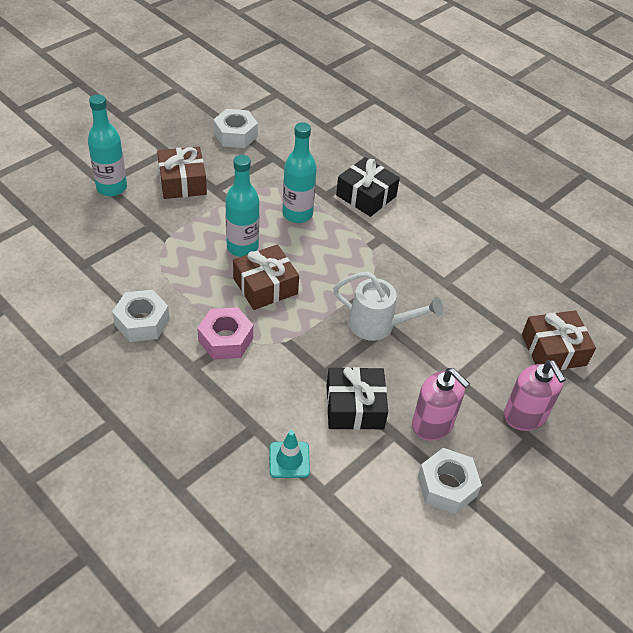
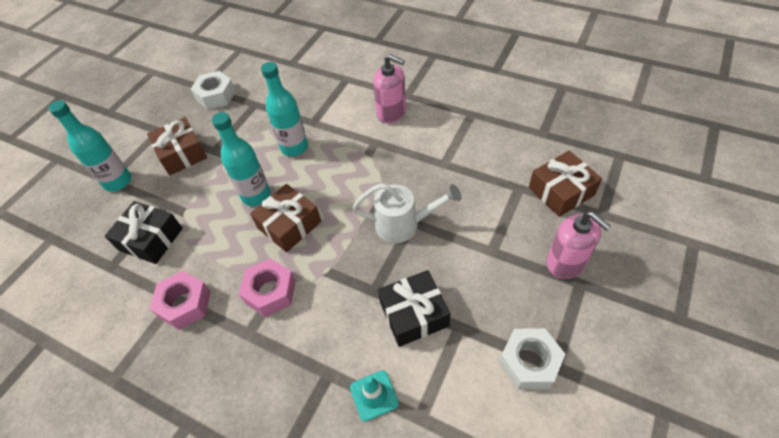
camera: 10 degrees left, 5 degrees up
white nut [112,290,170,342] -> pink nut [149,271,211,330]
black gift [336,157,400,217] -> black gift moved to [105,201,183,264]
pink soap dispenser [412,368,470,441] -> pink soap dispenser moved to [373,54,406,124]

